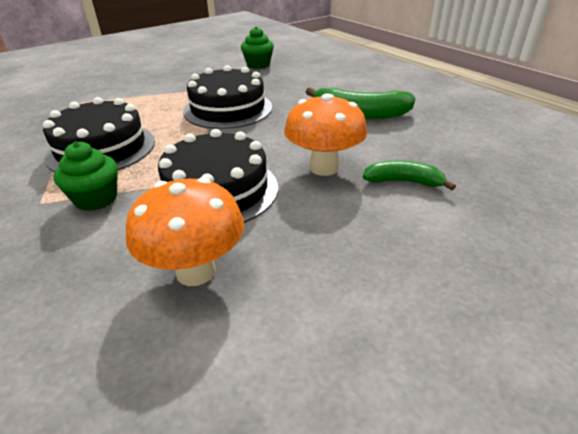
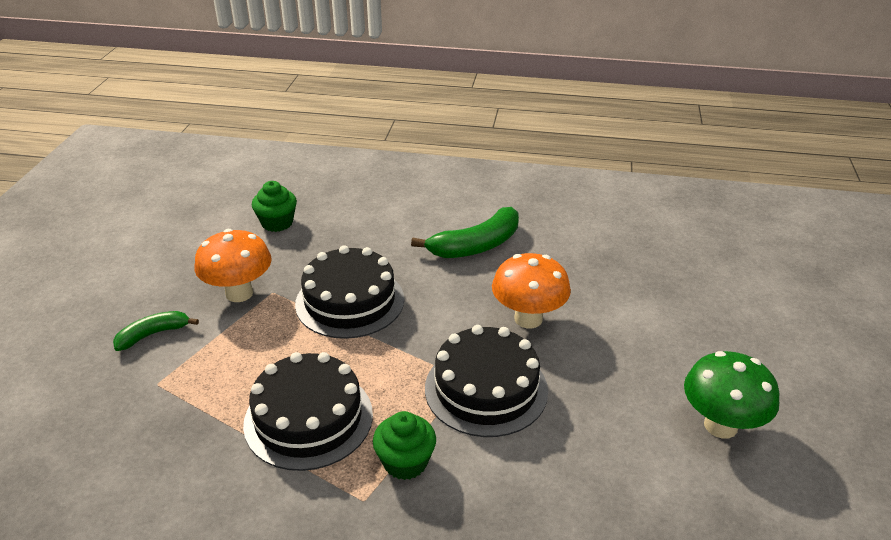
camera: 45 degrees left, 0 degrees up
orange mushroom [126,177,244,286] -> orange mushroom moved to [194,229,272,302]
green banana [363,160,456,190] -> green banana moved to [113,311,199,351]
none -> green mushroom [684,351,780,439]

